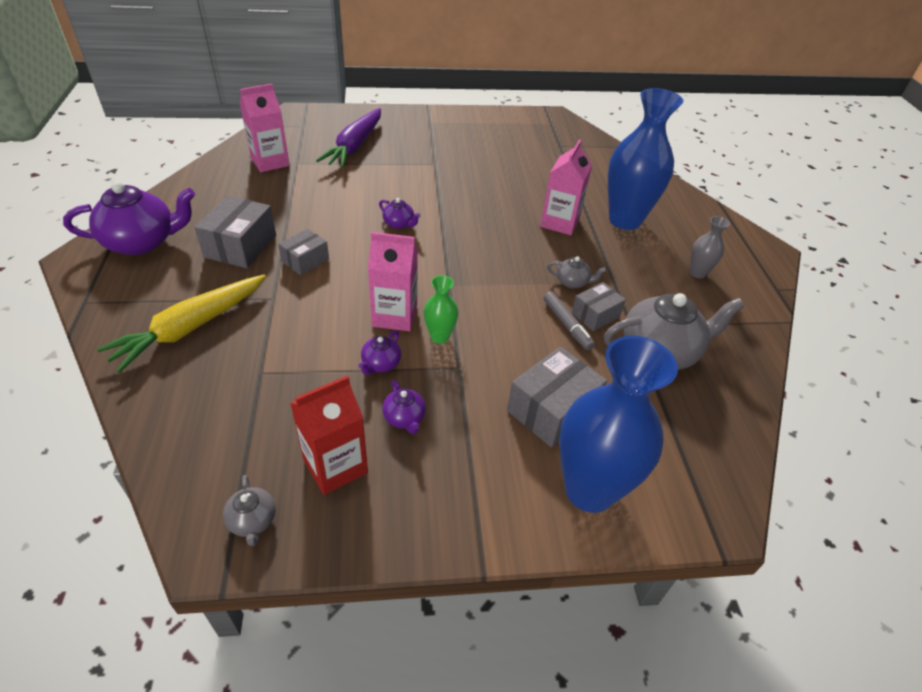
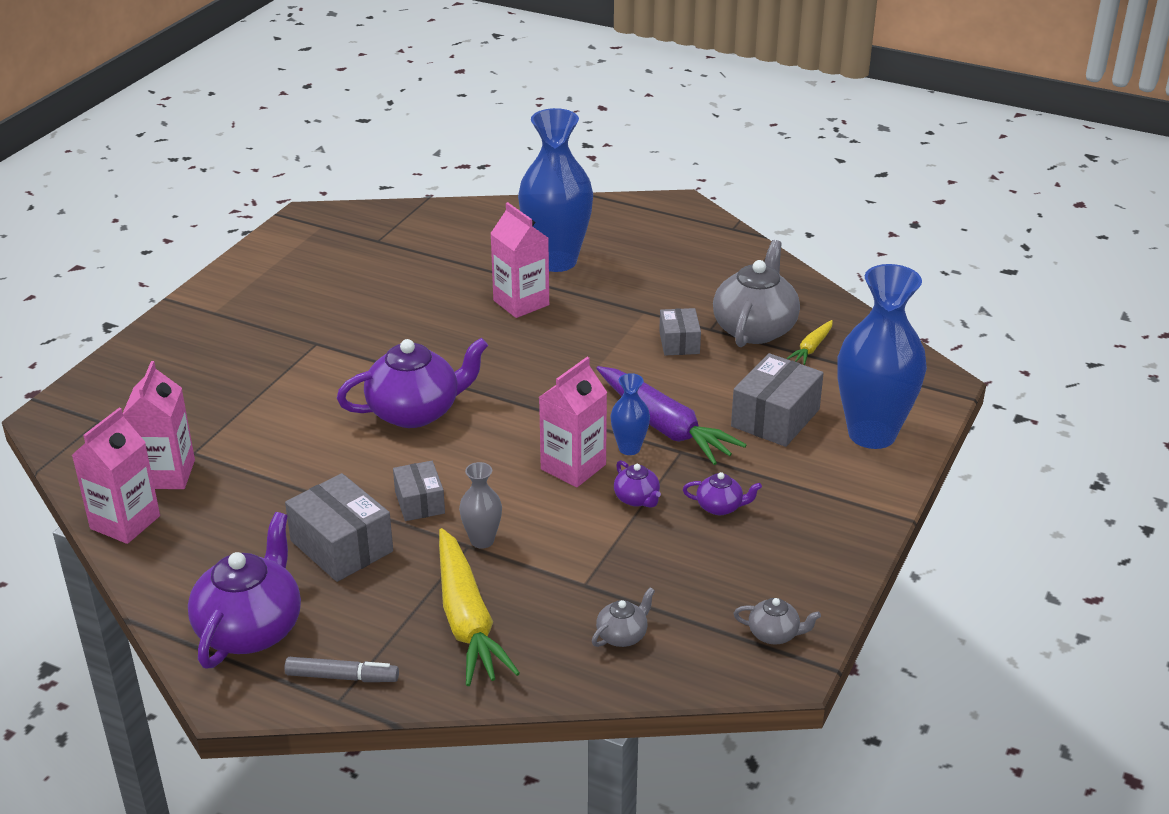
camera: 55 degrees left, 10 degrees down
red carton [290,375,368,495] -> none
purple carrot [316,108,381,168] -> purple carrot moved to [596,366,746,465]
purple teapot [379,198,421,229] -> purple teapot [337,338,488,428], size x2.16
green vase [424,275,458,344] -> blue vase [610,373,650,455]
grey box [507,347,607,448] -> grey box turned 45 degrees clockwise [731,353,824,447]
grey marker [543,292,595,350] -> grey marker moved to [284,657,399,682]
grey teapot [547,256,607,289] -> grey teapot moved to [592,587,655,647]
grey vase [690,216,730,279] -> grey vase moved to [459,462,502,549]
none -> pink carton [72,408,160,544]
none -> yellow carrot [786,320,833,365]

